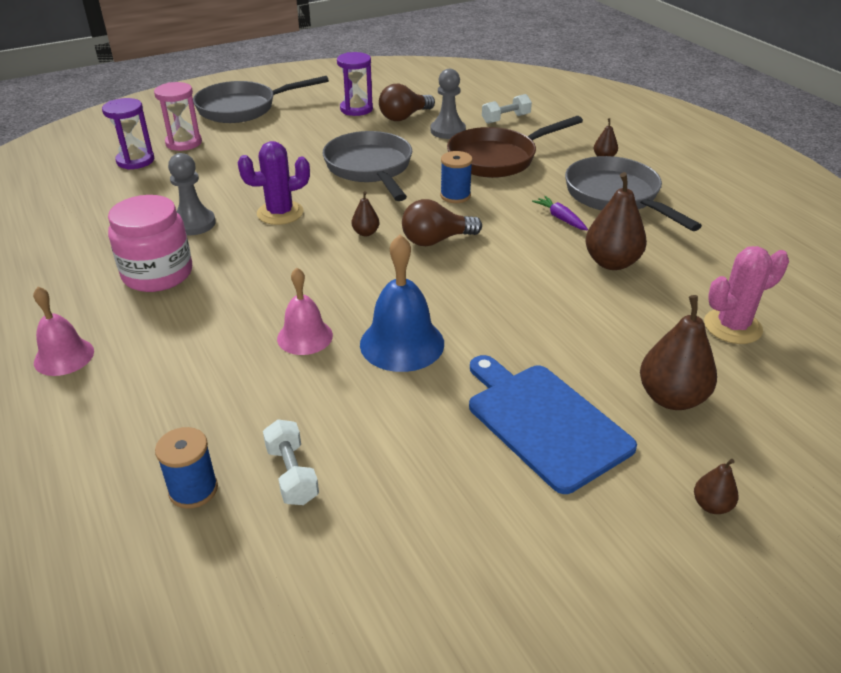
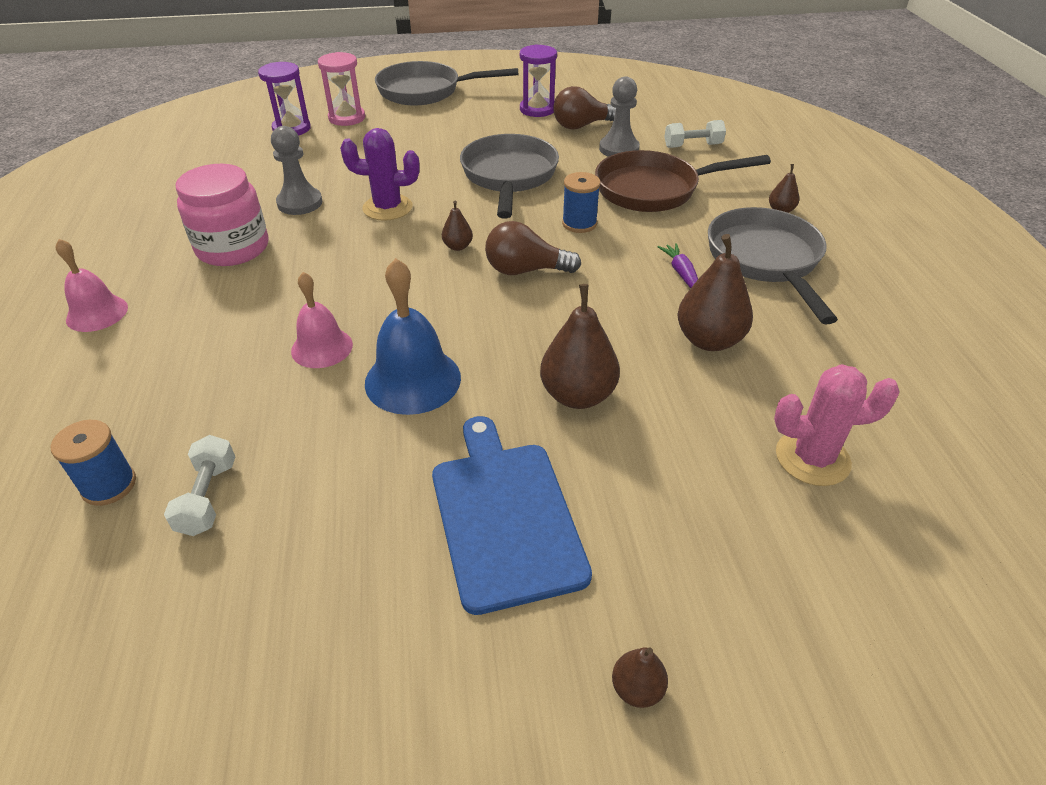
camera: 20 degrees right, 5 degrees up
brown pear [640,295,717,410] -> brown pear moved to [540,284,620,409]

